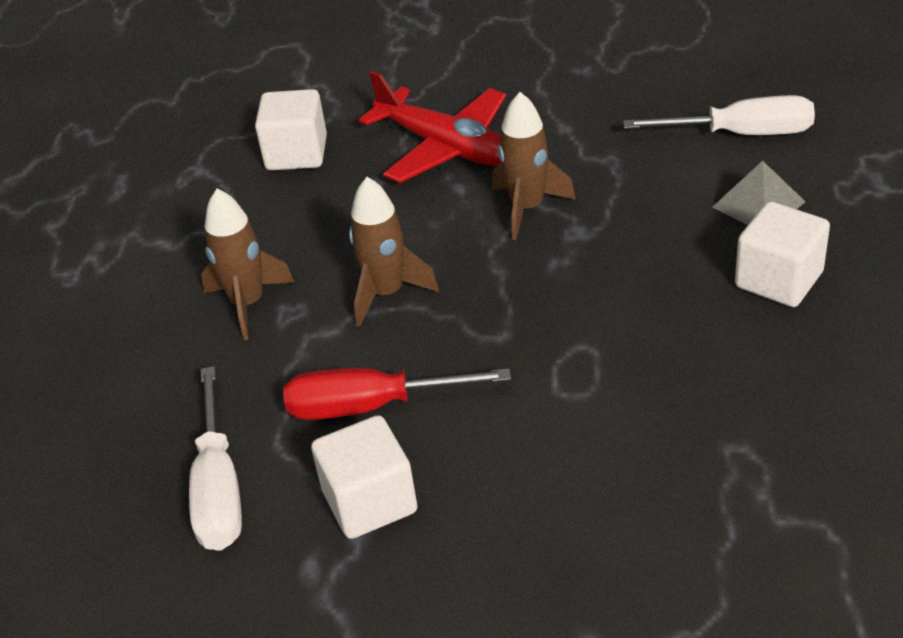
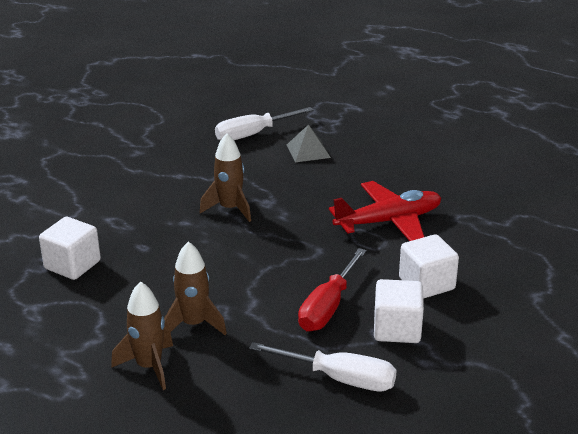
camera: 65 degrees left, 10 degrees down
brown rocket [349,177,439,327] -> brown rocket moved to [111,281,173,390]
red plane [359,71,506,183] -> red plane moved to [329,181,441,241]
white screwdriver [623,95,815,135] -> white screwdriver turned 150 degrees counterclockwise [215,107,314,141]
white cube [735,202,830,307] -> white cube moved to [399,234,459,299]

